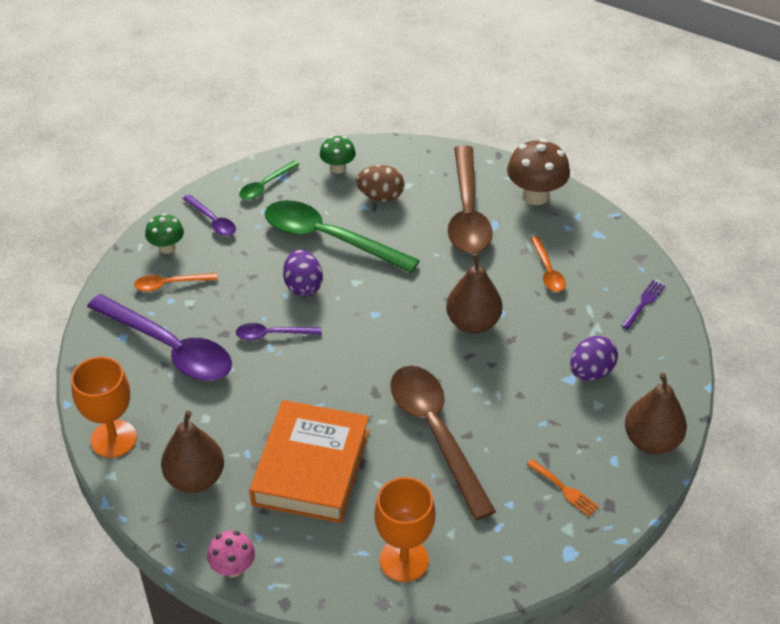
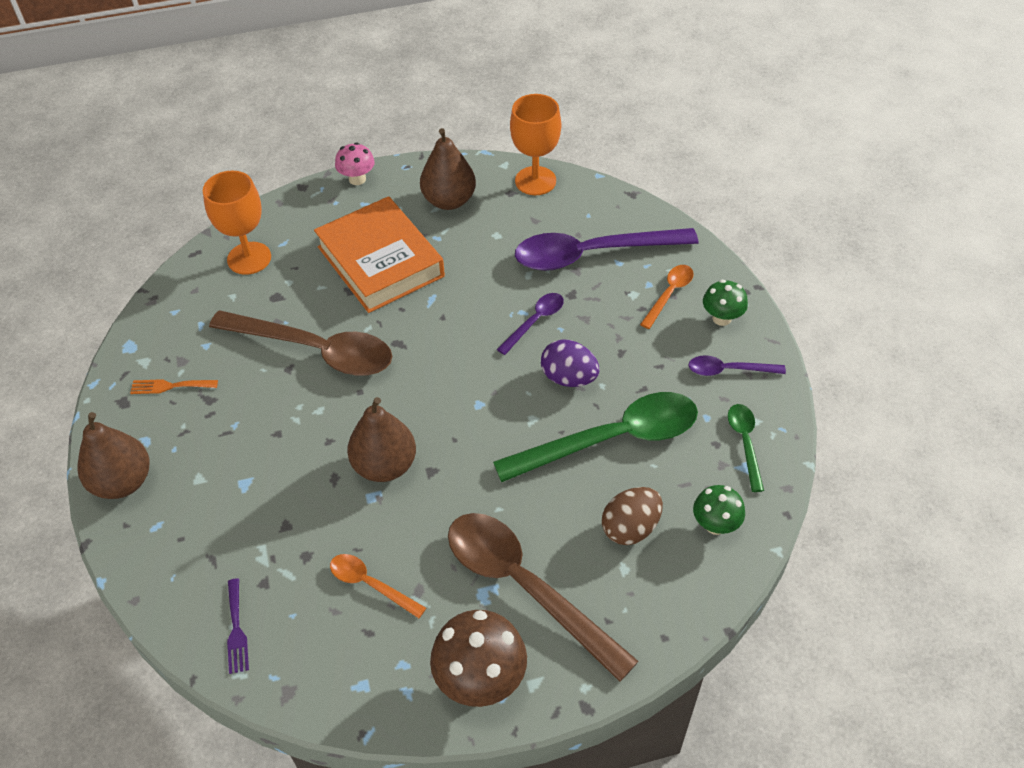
camera: 135 degrees right, 5 degrees up
purple egg [570,336,618,380] -> none

